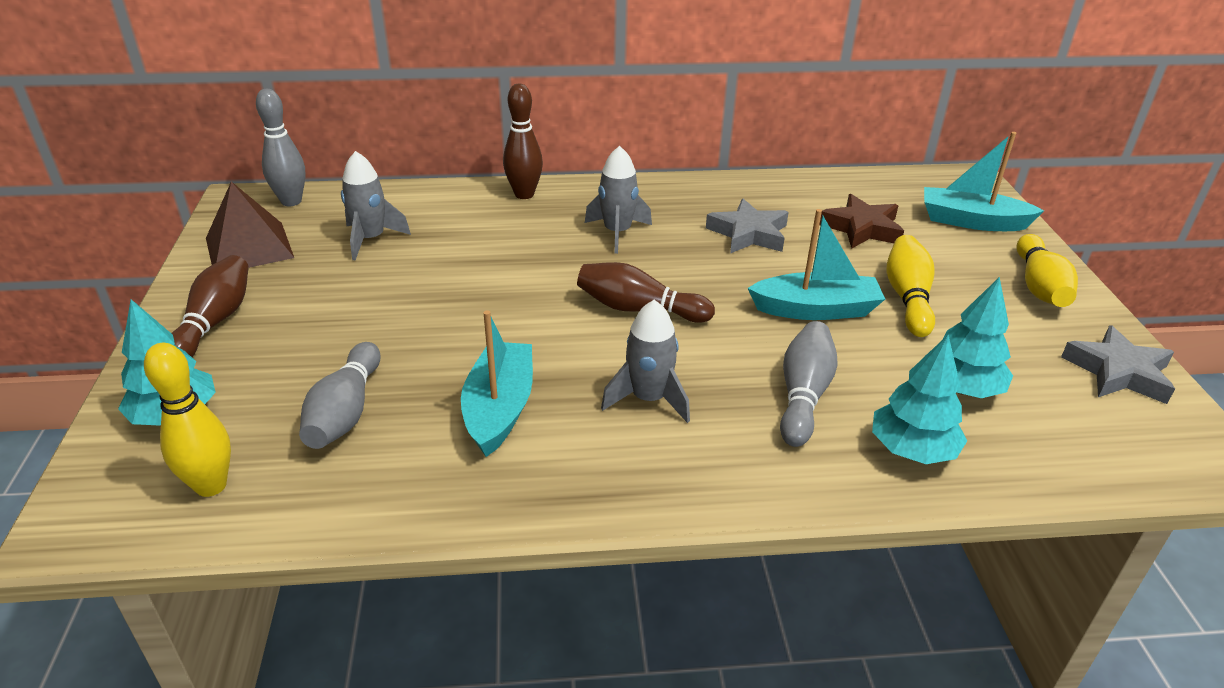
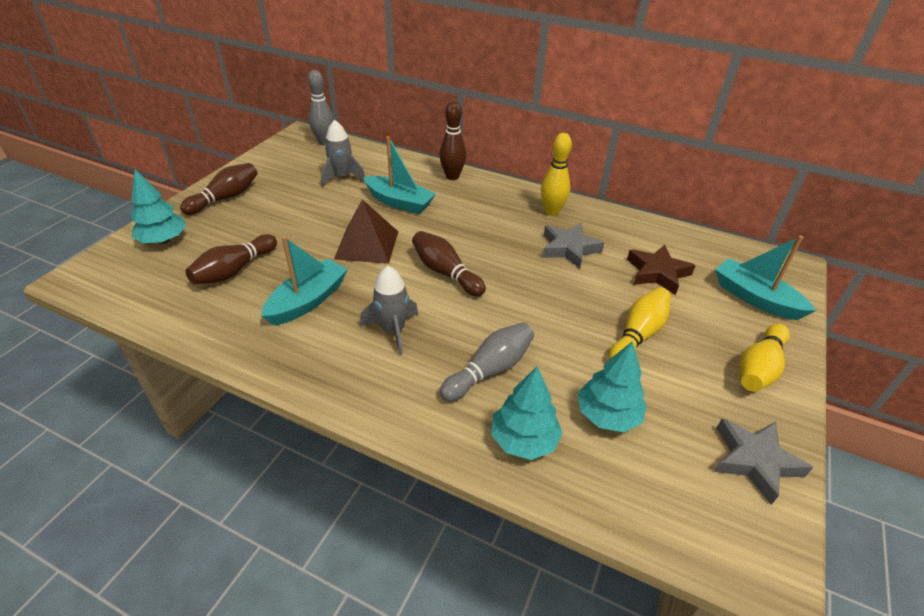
camera: 30 degrees right, 5 degrees up
yellow bowling pin [144,343,231,497] -> yellow bowling pin moved to [541,133,572,216]
brown pyramid [206,182,294,268] -> brown pyramid moved to [334,199,398,264]
grey bowling pin [299,342,381,449] -> brown bowling pin [185,234,277,284]
grey rocket [585,146,652,254] -> none
turquoise boat [748,209,885,320] -> turquoise boat moved to [363,136,436,214]

